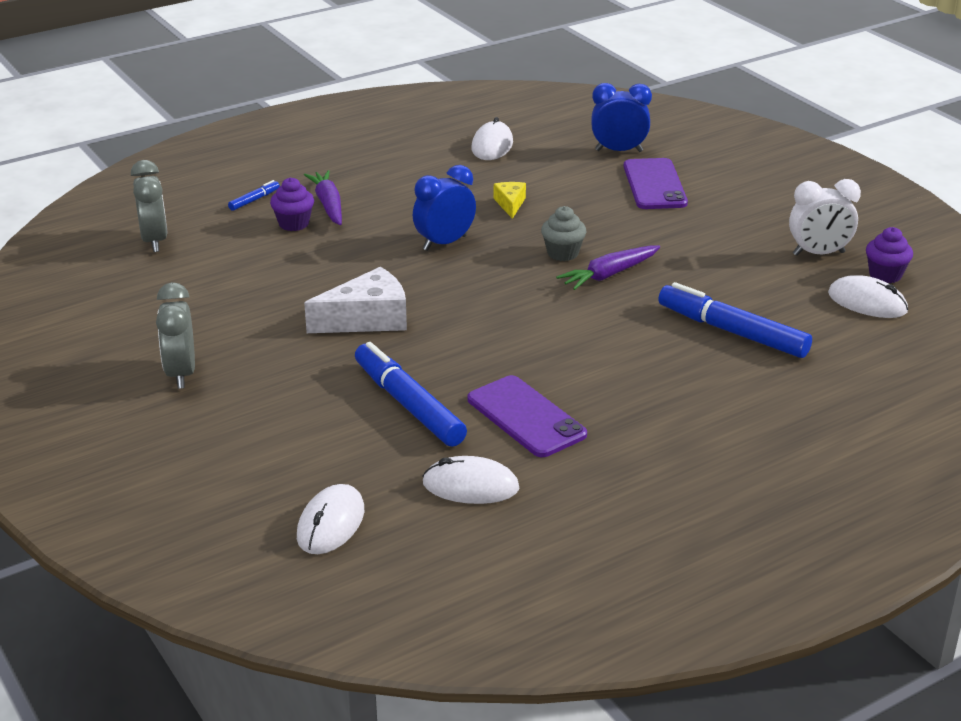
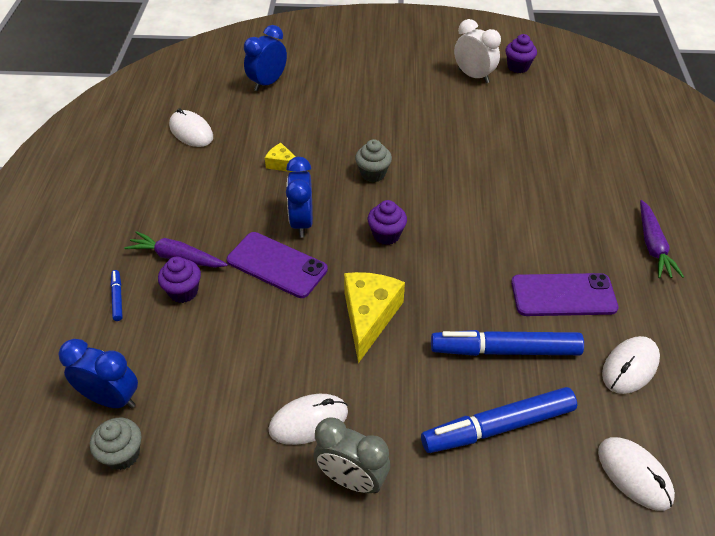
camera: 55 degrees left, 15 degrees up
grey clock [131,160,168,252] -> blue clock [58,339,138,409]
white cheese [304,267,407,333] -> yellow cheese [344,272,405,363]
purple carrot [556,245,660,290] -> purple carrot moved to [640,200,684,278]
purple phone [624,158,688,209] -> purple phone moved to [227,232,328,298]
blue marker [658,282,812,358] -> blue marker moved to [421,387,577,453]
white clock [789,179,861,256] -> white clock turned 75 degrees counterclockwise [454,19,501,83]
white mouse [828,275,908,318] -> white mouse moved to [269,394,348,445]
none -> grey cupcake [90,418,141,470]
none -> purple cupcake [368,200,407,245]

